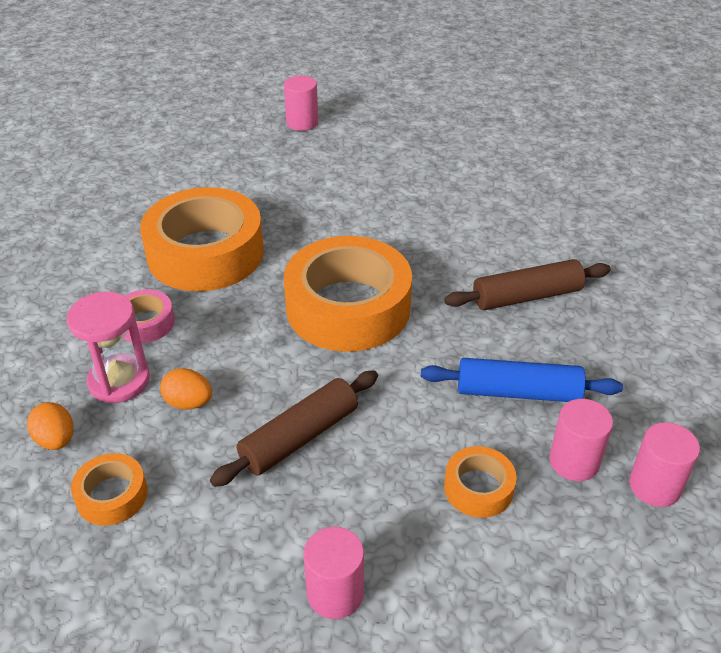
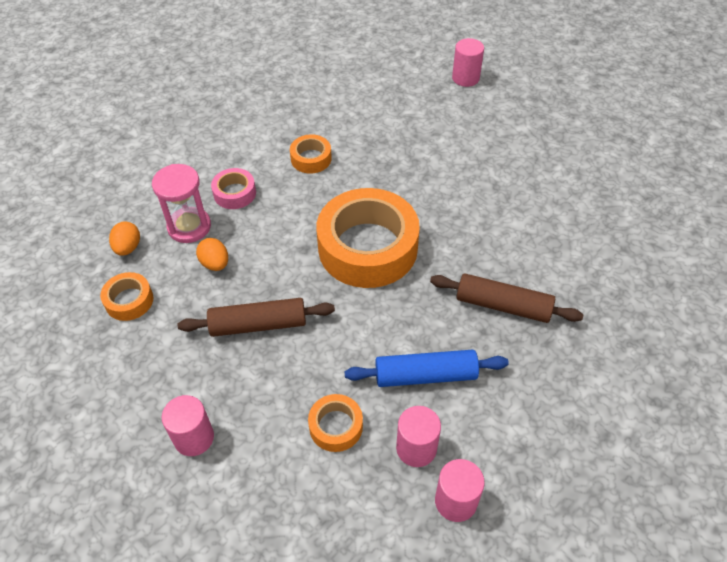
camera: 35 degrees right, 10 degrees up
orange tape [140,187,264,291] -> orange tape [290,134,332,173], size x0.45
blue rolling pin [421,358,623,402] -> blue rolling pin turned 45 degrees counterclockwise [345,350,509,387]

